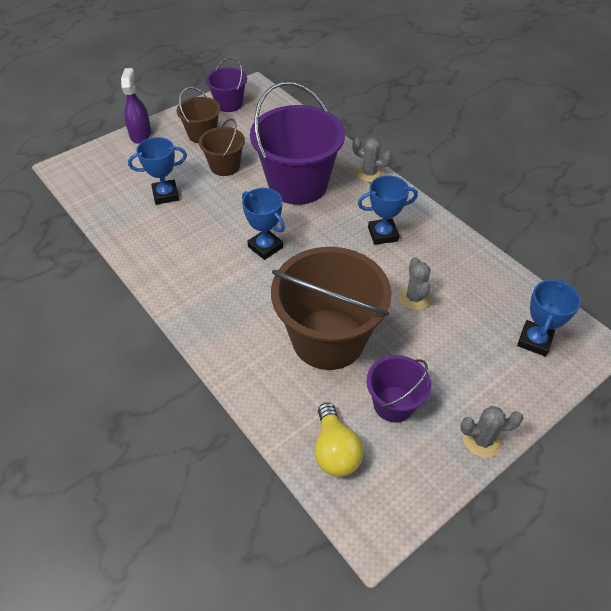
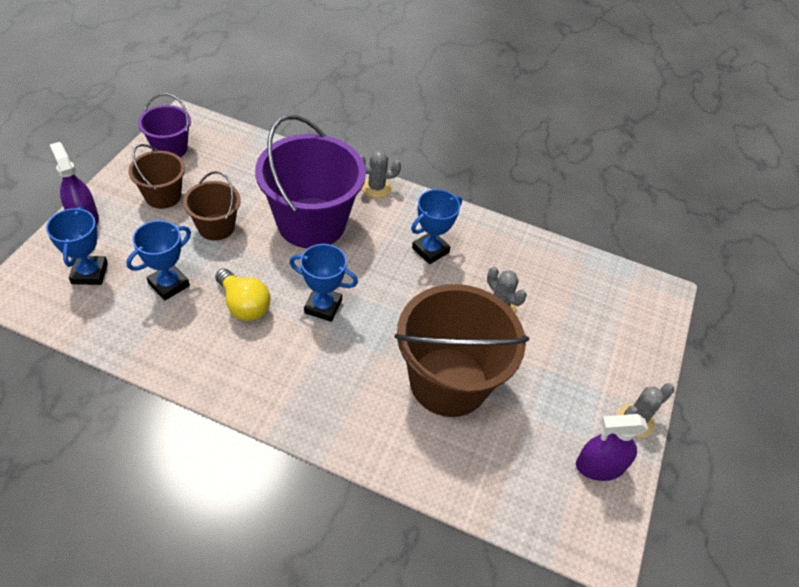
camera: 35 degrees left, 0 degrees up
yellow light bulb [314,402,363,477] -> yellow light bulb moved to [215,269,271,321]
purple bucket [367,355,431,423] -> none
blue trophy [517,280,581,357] -> blue trophy moved to [46,206,108,285]
none -> purple spray bottle [576,414,648,481]

